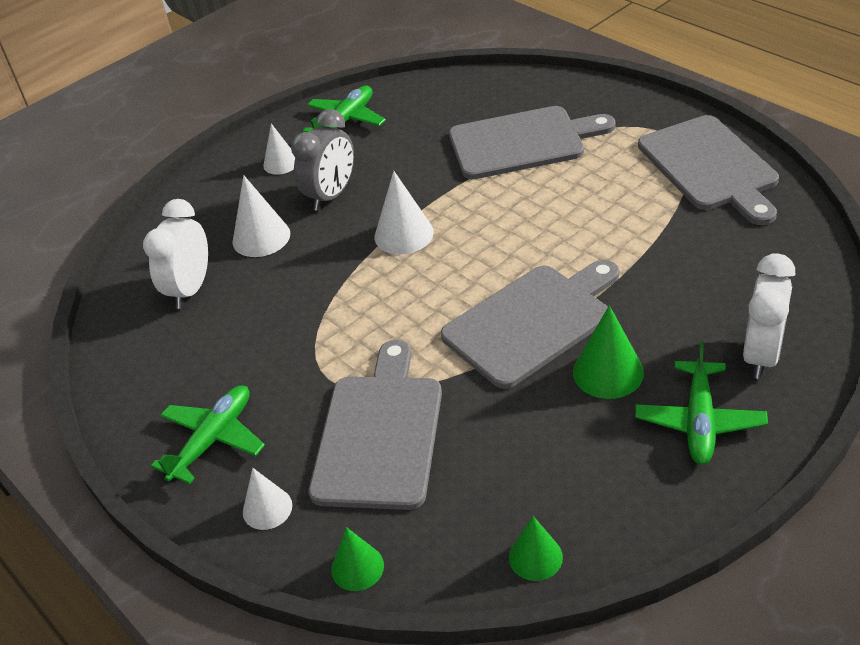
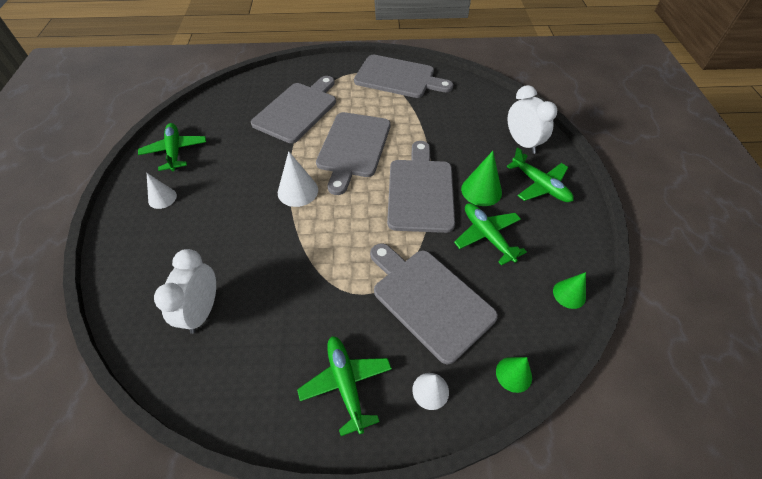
camera: 55 degrees left, 10 degrees up
white clock [143,199,208,309] -> white clock turned 45 degrees clockwise [154,249,216,334]
white cone [232,175,290,257] -> none
grey clock [291,109,354,211] -> none
none -> grey cutting board [316,112,391,195]
none -> green plane [454,203,527,266]

